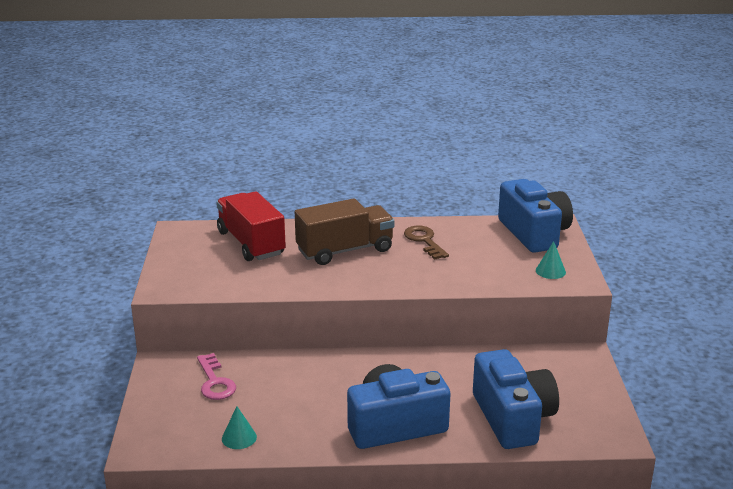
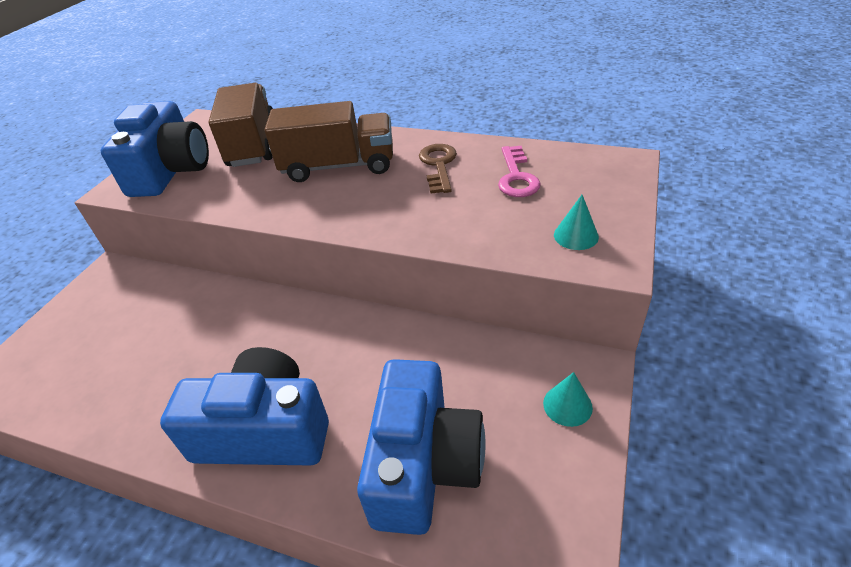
camera: 25 degrees right, 15 degrees up
pink key [197,353,236,400] -> pink key moved to [498,146,541,197]
red truck [216,191,286,261] -> brown truck [208,83,273,167]
turquoise cone [222,406,257,449] -> turquoise cone moved to [543,372,593,427]
blue camera [498,179,573,253] -> blue camera moved to [101,101,209,197]

